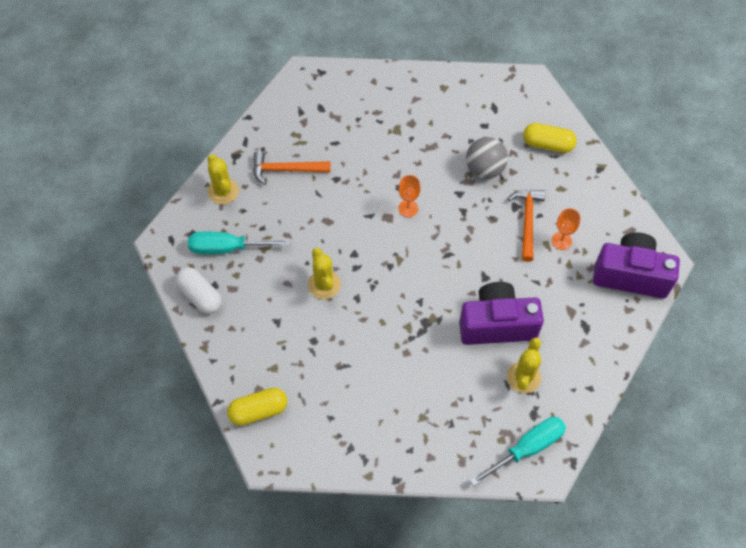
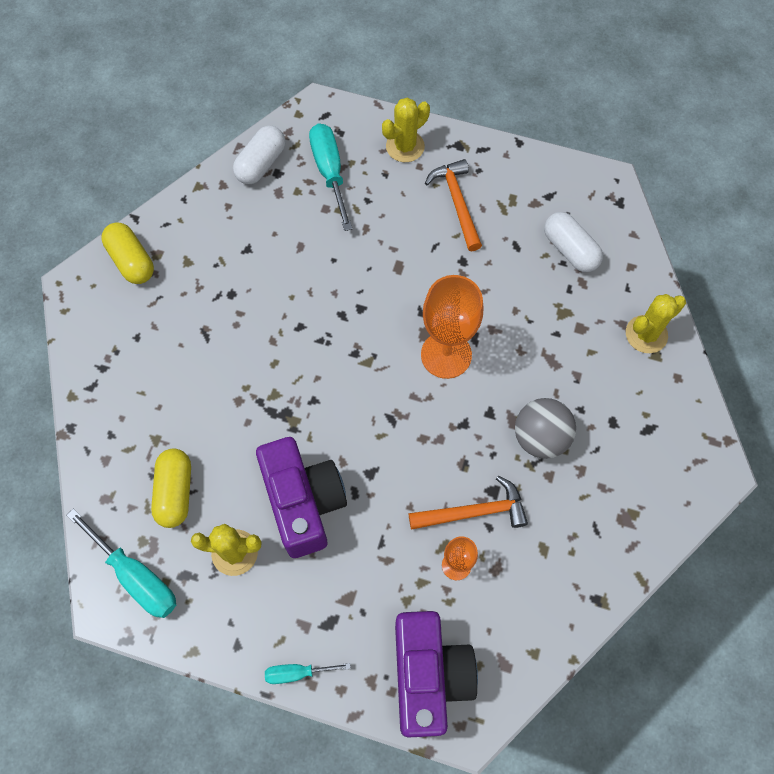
camera: 75 degrees right, 5 degrees up
yellow cactus [308,248,341,299] -> yellow cactus moved to [626,294,686,353]
orange goblet [398,175,421,217] -> orange goblet [421,275,483,379], size x1.88
yellow capsule [523,123,577,153] -> yellow capsule moved to [151,448,191,528]
none -> turquoise screwdriver [265,663,351,684]
none -> white capsule [544,212,603,272]

